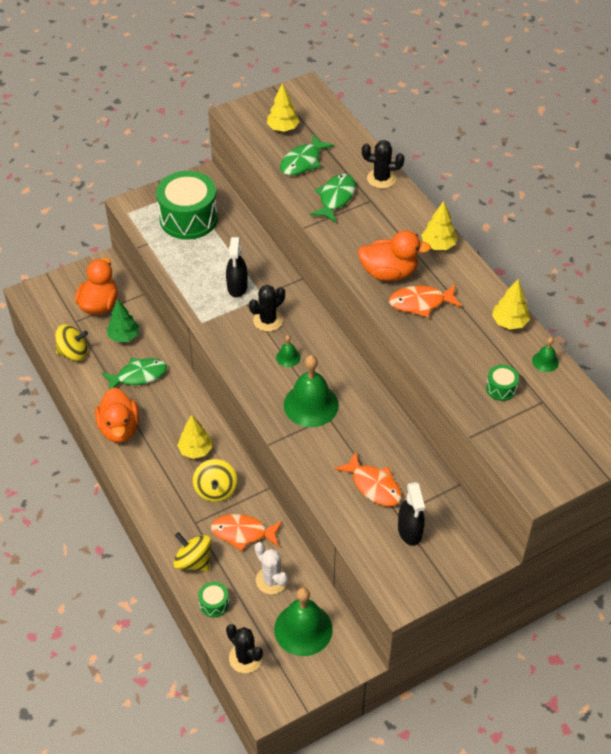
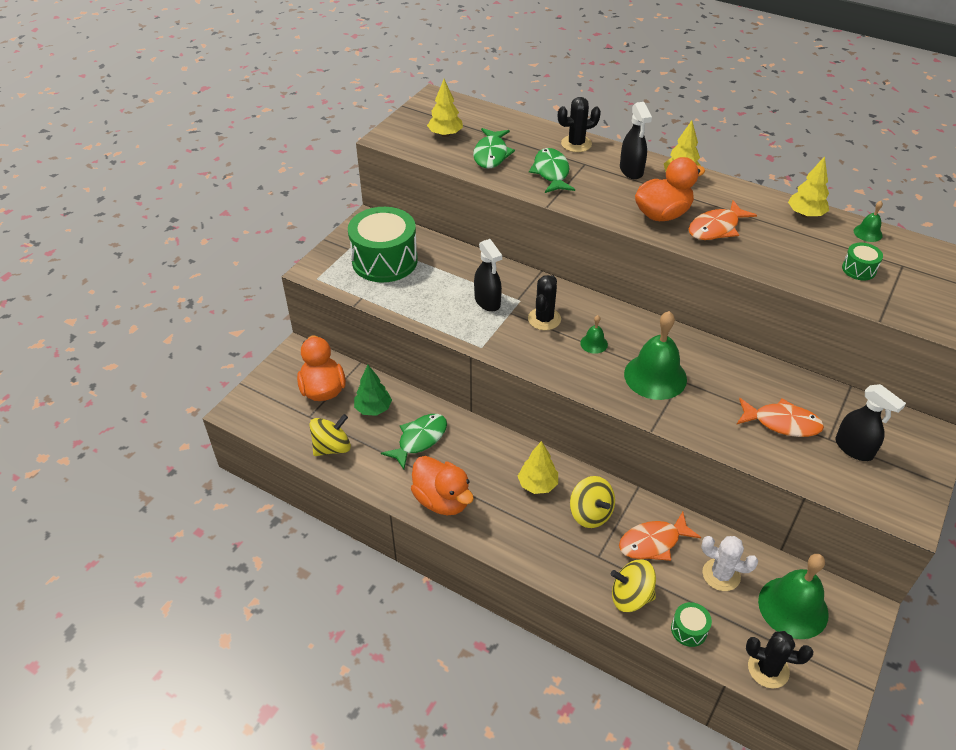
camera: 30 degrees left, 5 degrees down
none -> black spray bottle [620,102,652,179]

